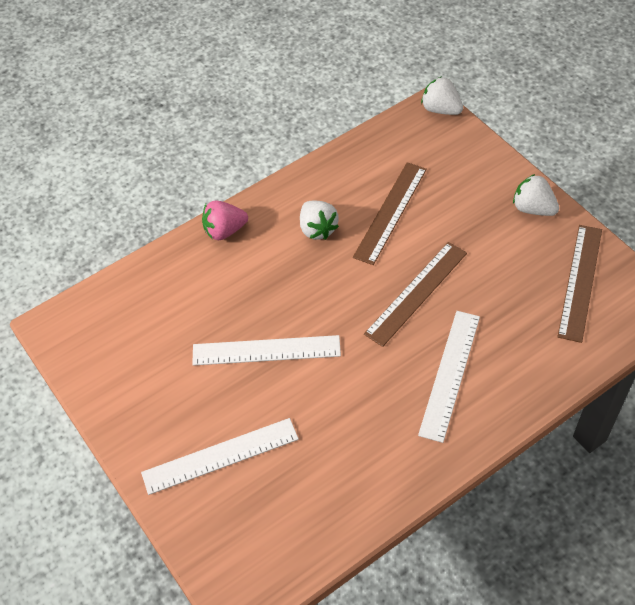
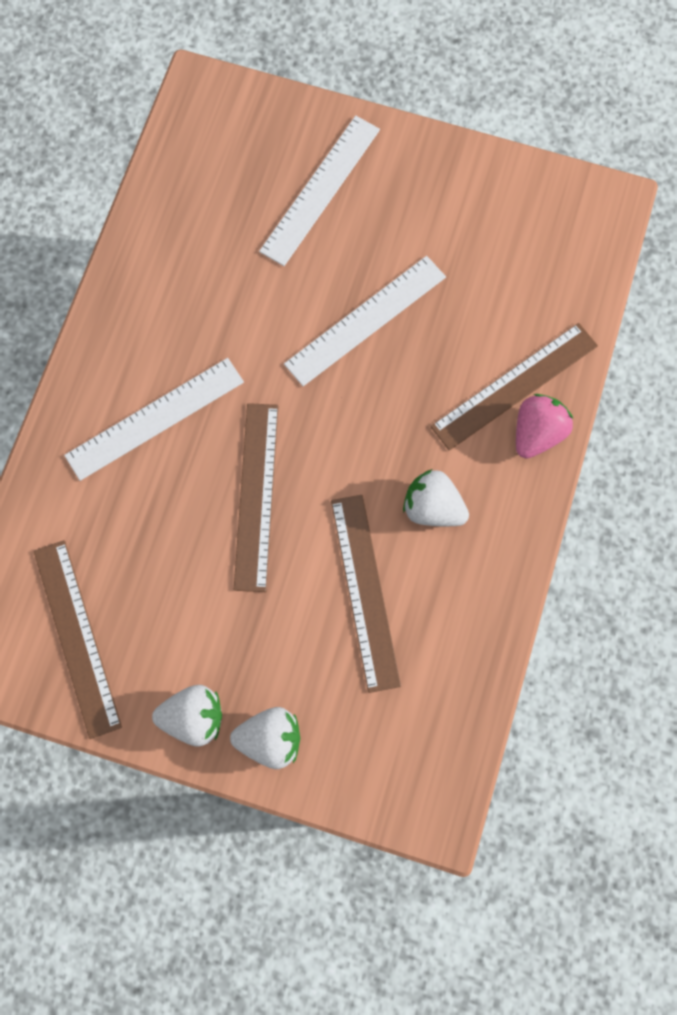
camera: 140 degrees right, 20 degrees up
white ruler [418,311,480,443] -> white ruler turned 75 degrees clockwise [64,358,244,481]
white strawberry [421,76,463,115] -> white strawberry moved to [230,707,300,769]
none -> brown ruler [430,323,598,450]

